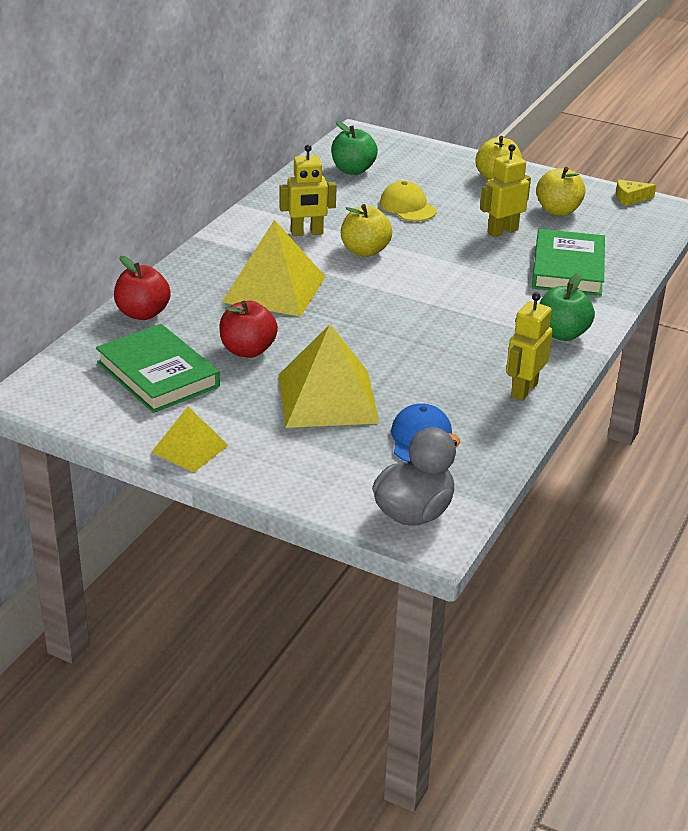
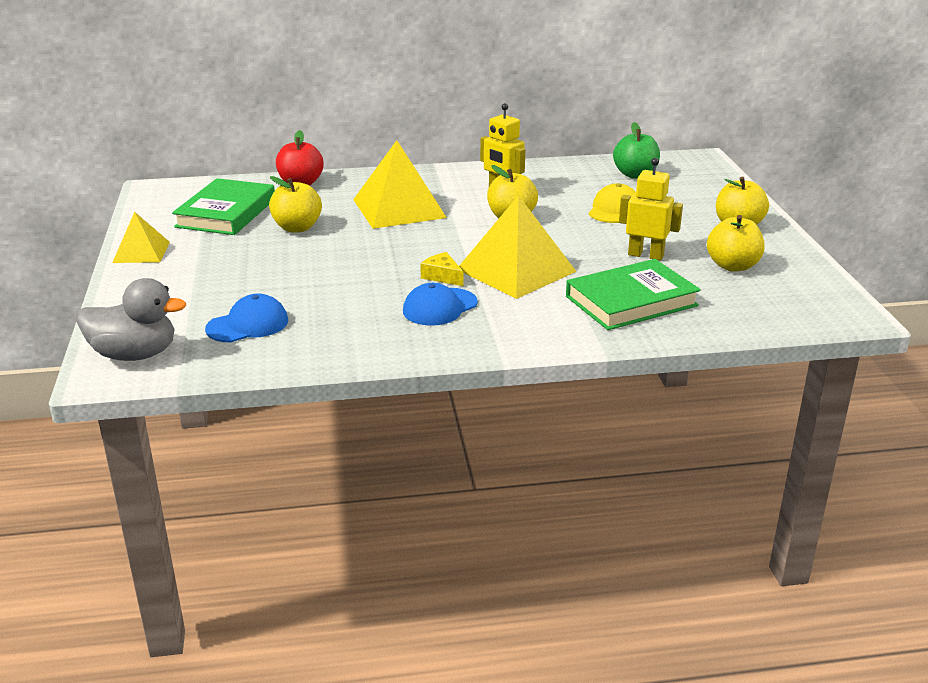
camera: 55 degrees right, 5 degrees down
red apple [220,301,278,358] -> yellow apple [269,176,322,233]
yellow pyramid [279,324,380,428] -> yellow pyramid moved to [459,195,577,299]
yellow robot [506,292,553,401] -> none
green apple [539,273,595,341] -> none
yellow cheese [616,179,656,206] -> yellow cheese moved to [420,252,463,286]
none -> blue cap [403,283,478,326]

